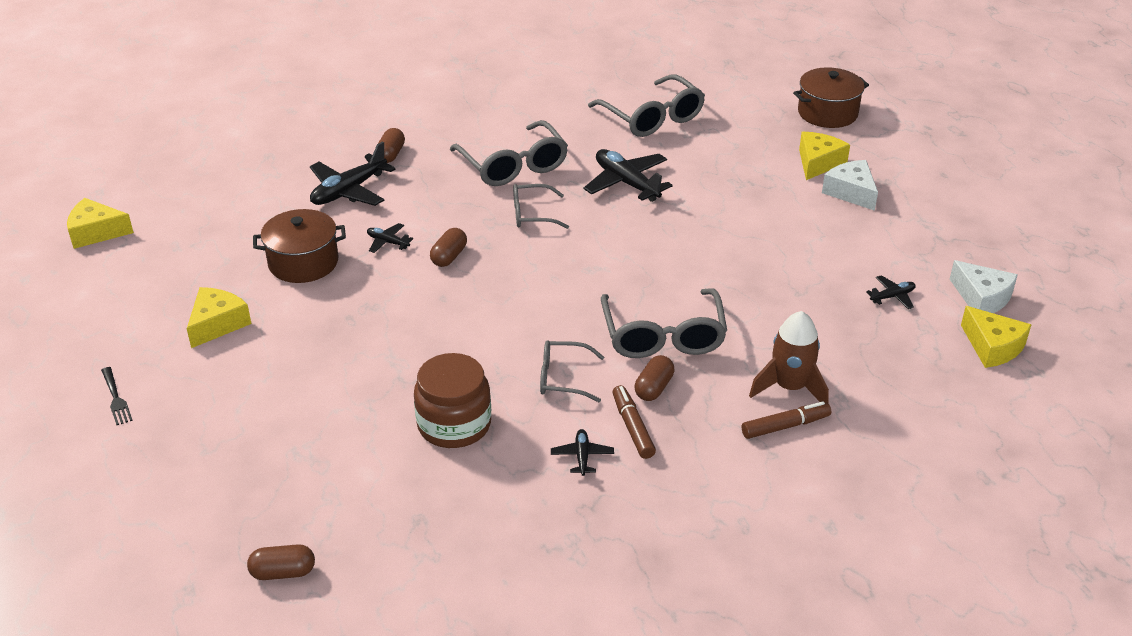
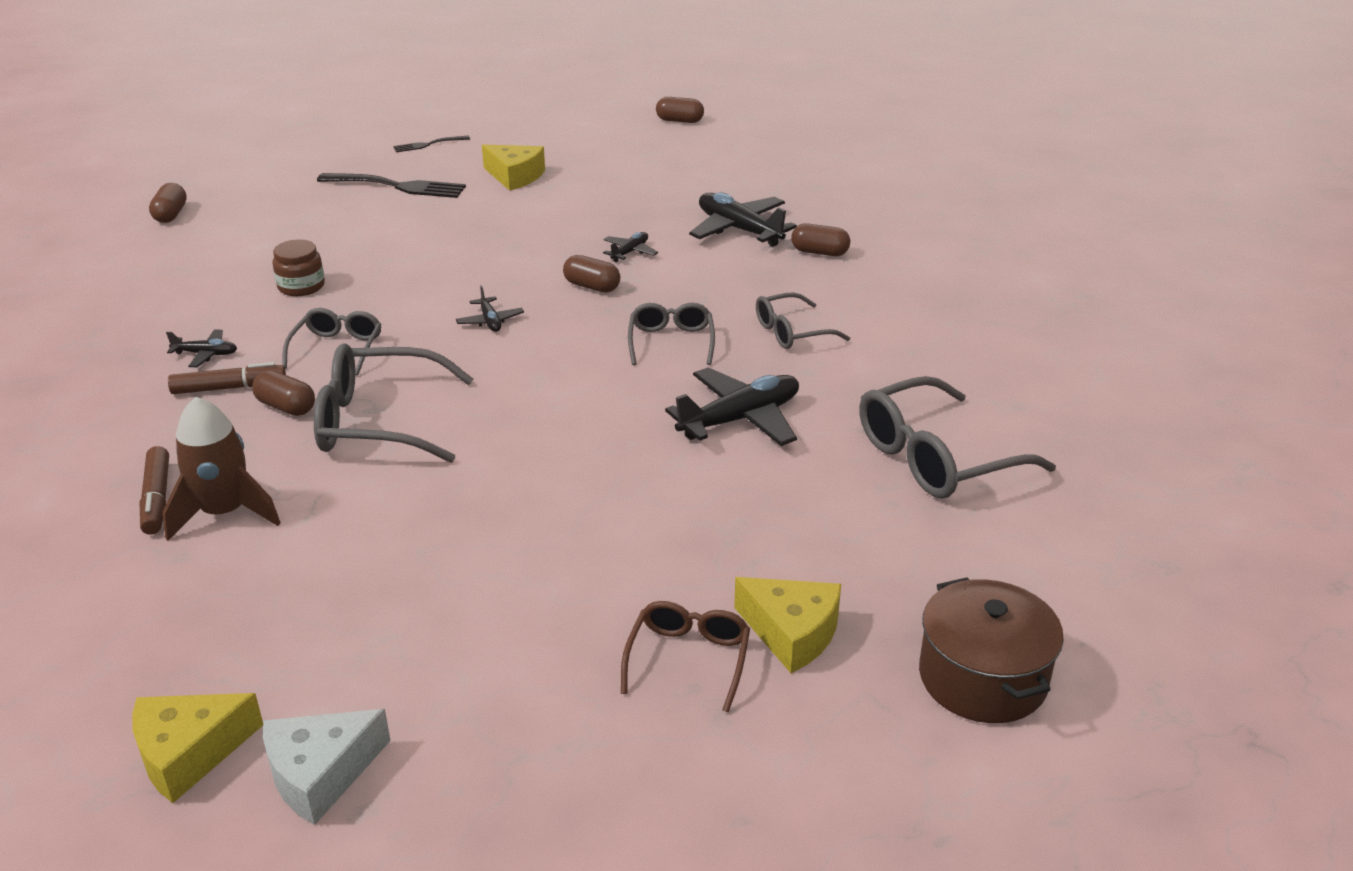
camera: 95 degrees right, 5 degrees down
yellow cheese [67,198,134,249] -> brown capsule [656,97,704,123]
brown pot [253,209,346,283] -> none
brown jar [414,353,491,448] -> brown jar [273,239,325,296], size x0.60
grey glasses [450,120,568,186] -> grey glasses [756,292,850,349], size x0.59
white cheese [822,160,878,211] -> brown glasses [621,601,750,712]
black plane [866,275,916,309] -> black plane moved to [456,285,524,332]
none -> black fork [317,173,466,198]

